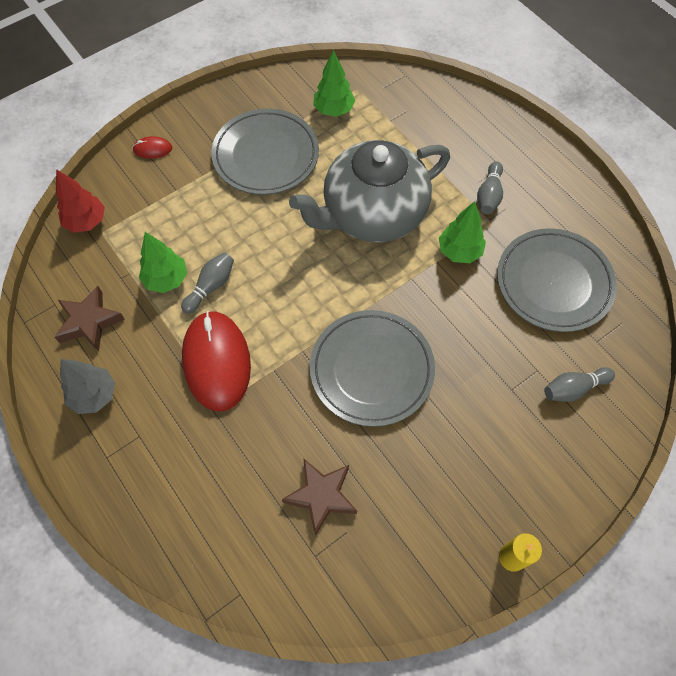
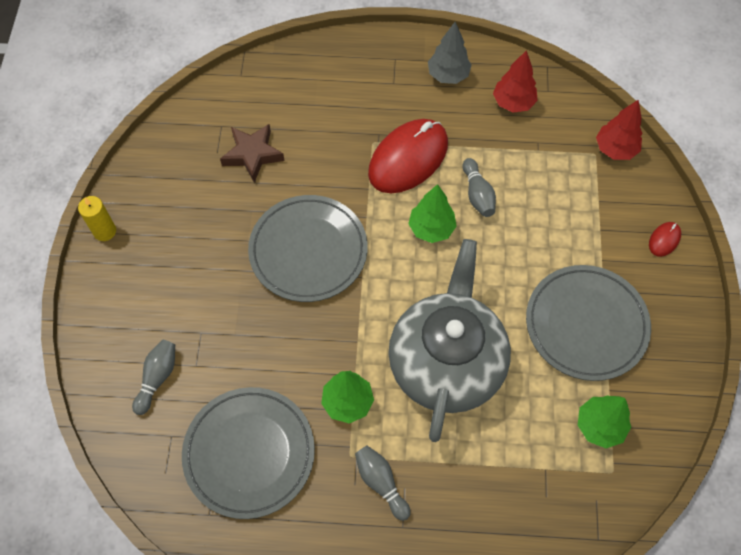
camera: 130 degrees right, 0 degrees up
brown star [54,286,125,351] -> red tree [493,50,538,113]
green tree [139,232,187,293] -> green tree moved to [408,184,457,243]
red mouse [182,311,251,411] -> red mouse turned 75 degrees counterclockwise [368,119,448,193]

